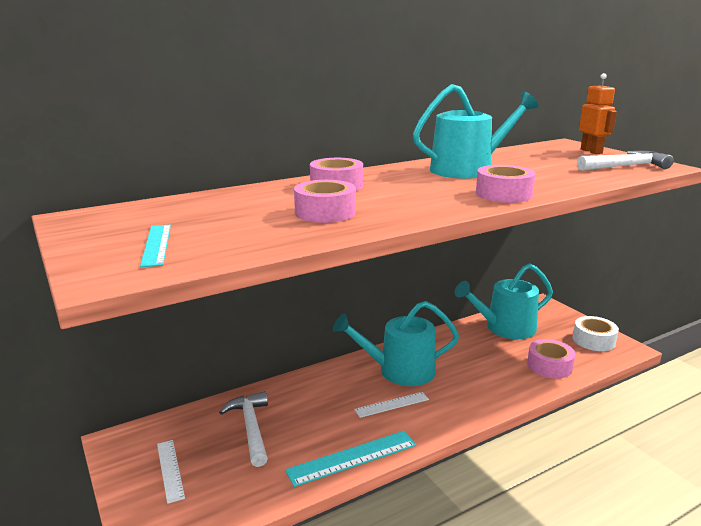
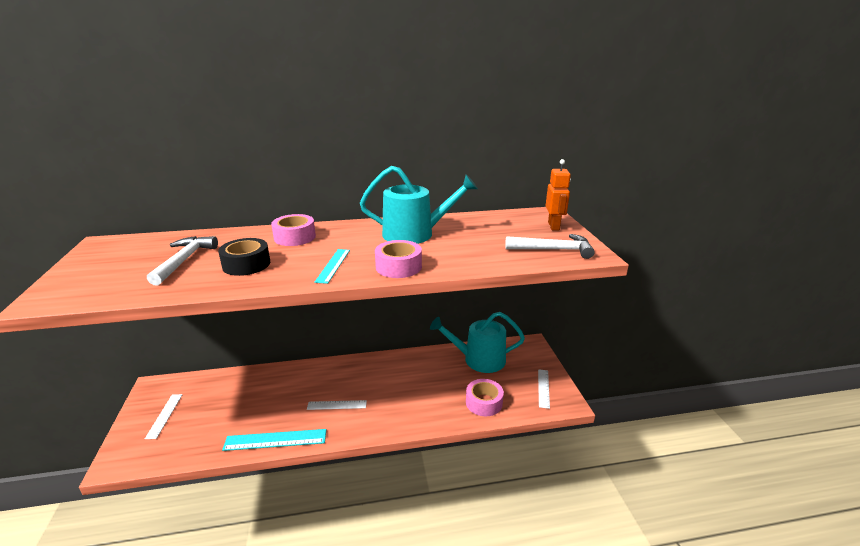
camera: 20 degrees right, 5 degrees up
turquoise ruler [140,225,171,267] -> turquoise ruler moved to [314,249,350,284]
white hammer [219,391,268,467] -> white hammer moved to [147,236,218,285]
pink tape [294,180,356,223] -> black tape [218,238,270,276]
turquoise watering can [333,301,459,386] -> none
white tape [573,316,619,351] -> white ruler [538,369,550,409]

